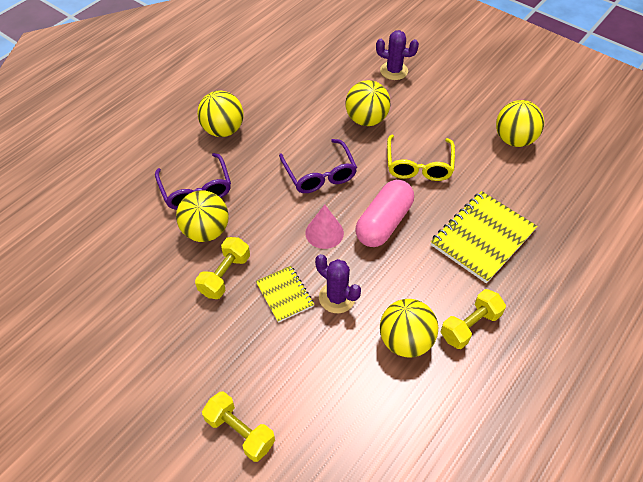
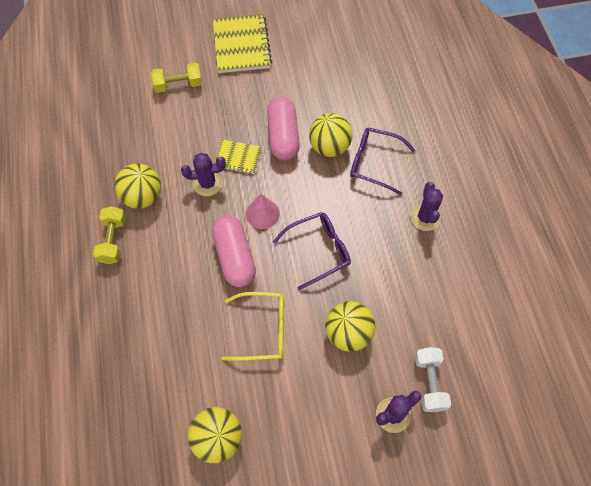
camera: 130 degrees right, 10 degrees up
yellow dumbbell [195,237,250,299] -> pink capsule [267,97,300,160]
yellow ball [197,91,244,137] -> purple cactus [410,182,443,231]
purple glasses [279,139,357,193] -> purple glasses turned 135 degrees clockwise [273,212,351,290]
yellow glasses [387,134,455,181] -> yellow glasses turned 135 degrees clockwise [222,292,284,361]
yellow notebook [431,191,538,283] -> yellow notebook moved to [213,14,272,73]
none -> white dumbbell [415,347,451,412]

